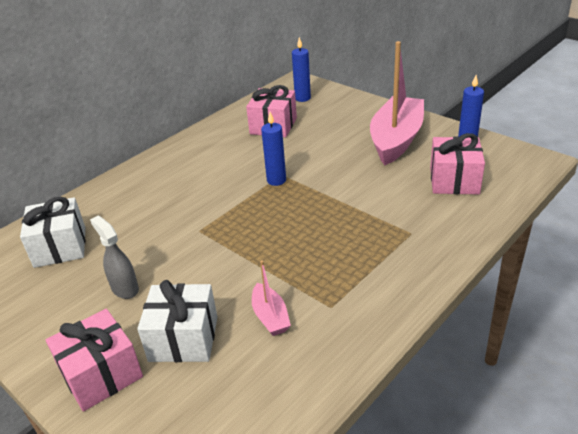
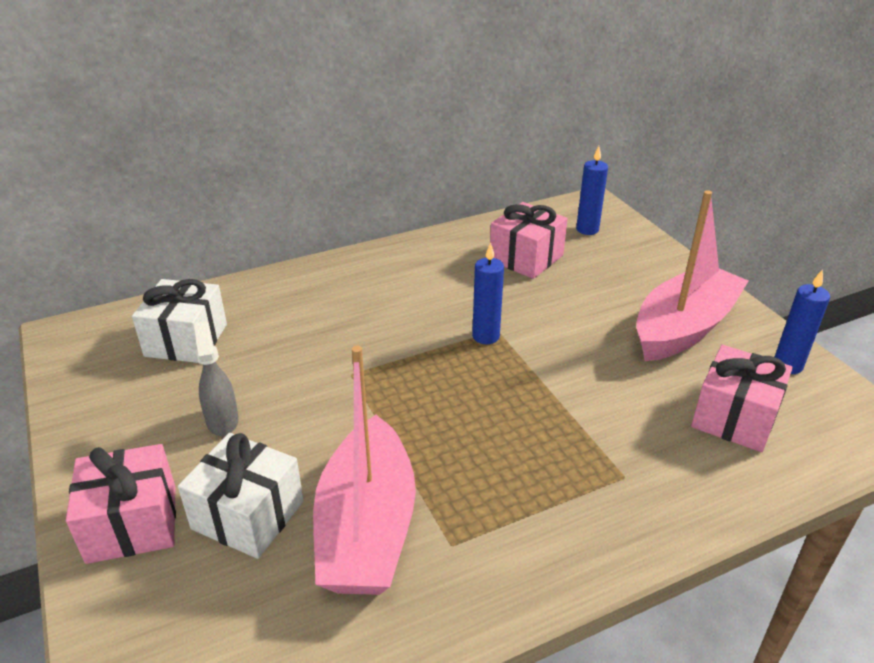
camera: 20 degrees right, 0 degrees up
pink boat [252,261,291,336] -> pink boat [313,346,416,595], size x2.20

